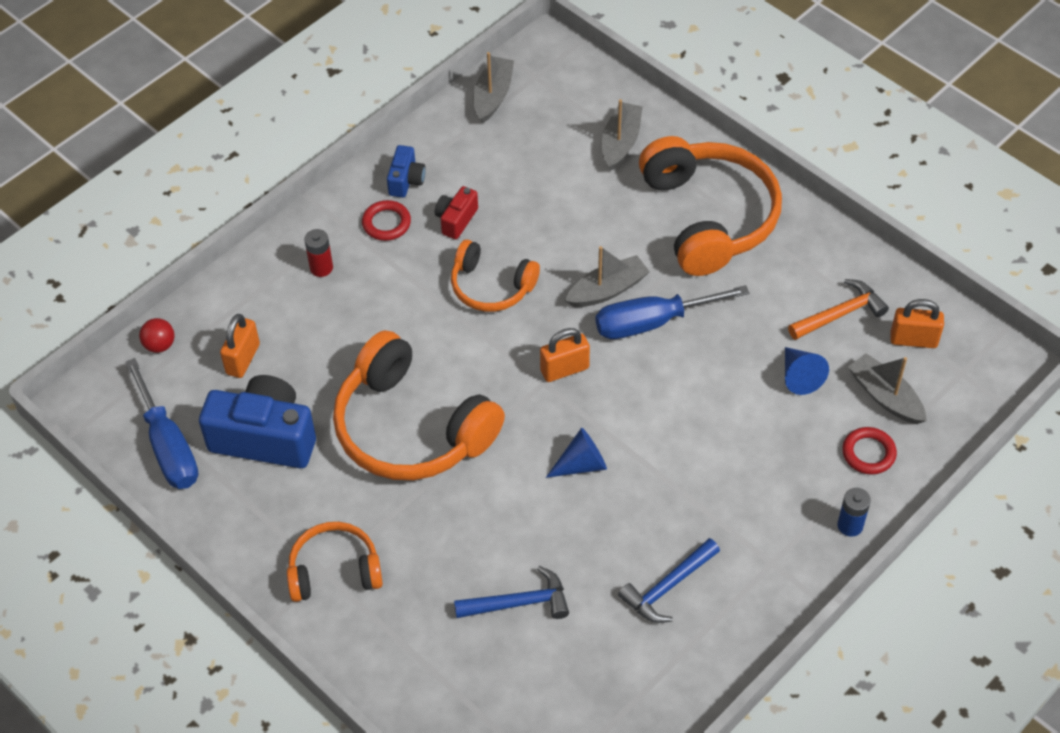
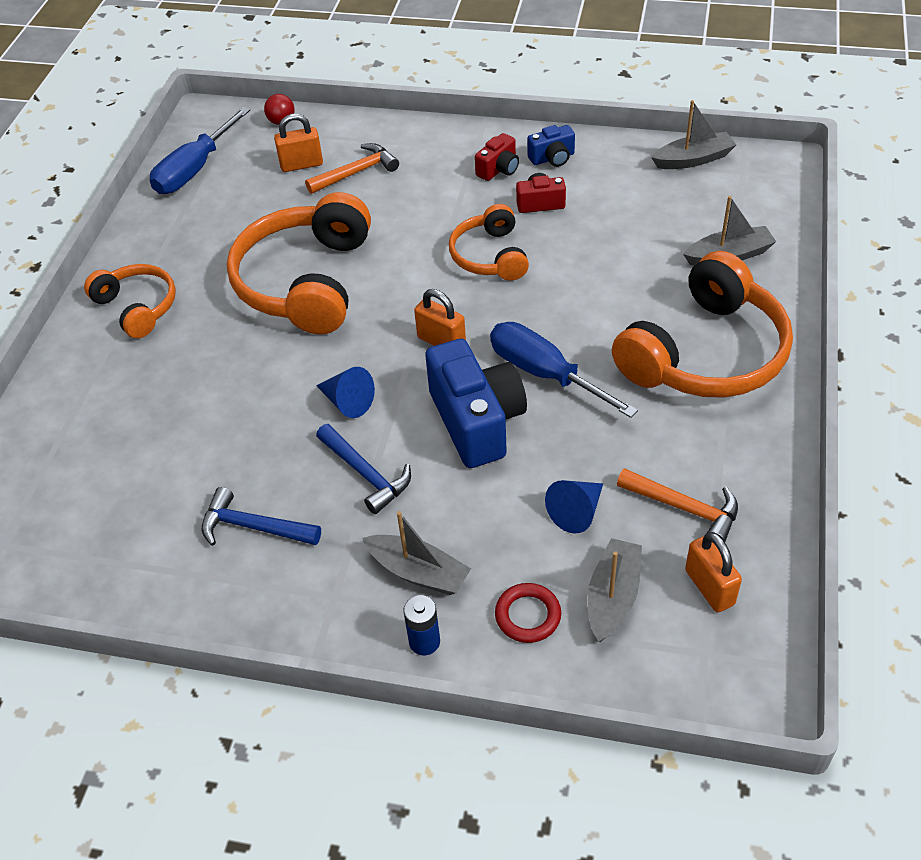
camera: 60 degrees right, 5 degrees down
blue camera [199,375,316,468] -> blue camera moved to [425,339,527,468]
red battery [304,229,333,277] -> none
red ring [362,200,411,241] -> red camera [475,133,519,181]
blue hammer [454,566,569,619] -> blue hammer moved to [316,424,411,514]
grey boat [565,246,650,307] -> grey boat moved to [362,511,471,595]
none -> orange hammer [305,143,399,194]

